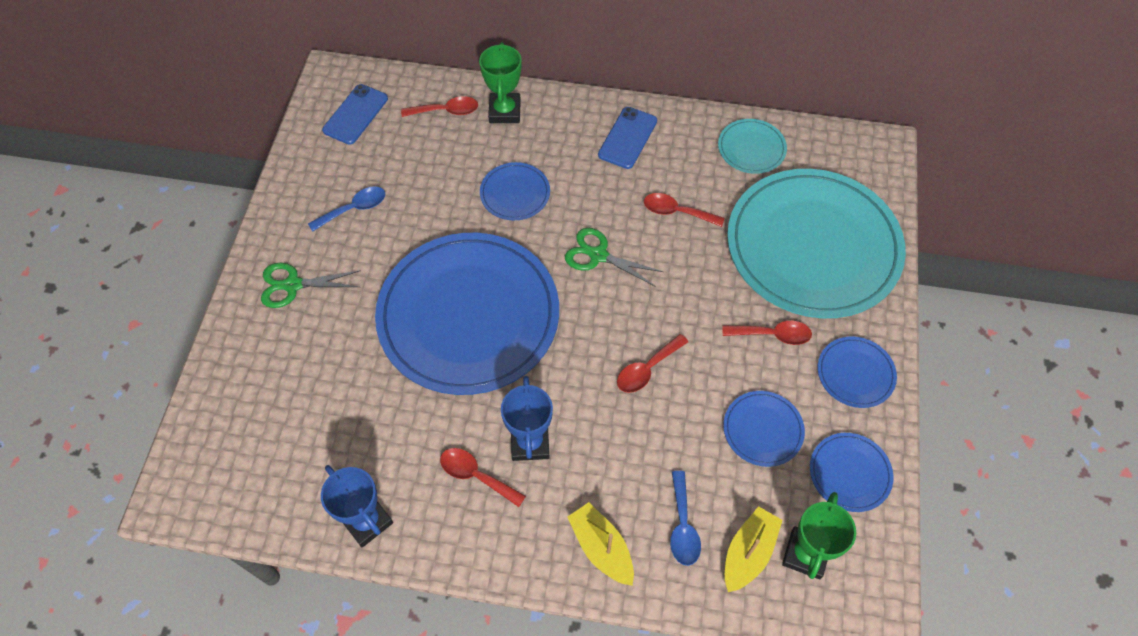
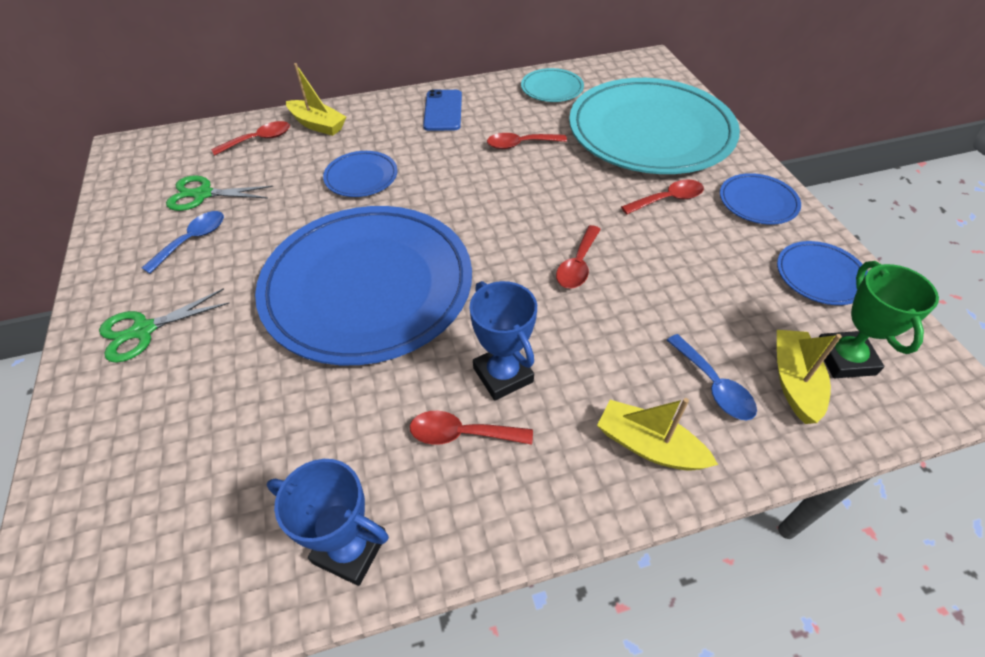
camera: 25 degrees left, 10 degrees down
blue phone [322,84,388,145] -> none
green trophy [479,42,522,123] -> yellow boat [286,63,346,136]
green scissors [565,228,664,287] -> green scissors moved to [166,175,273,211]
blue plate [723,391,805,467] -> none

